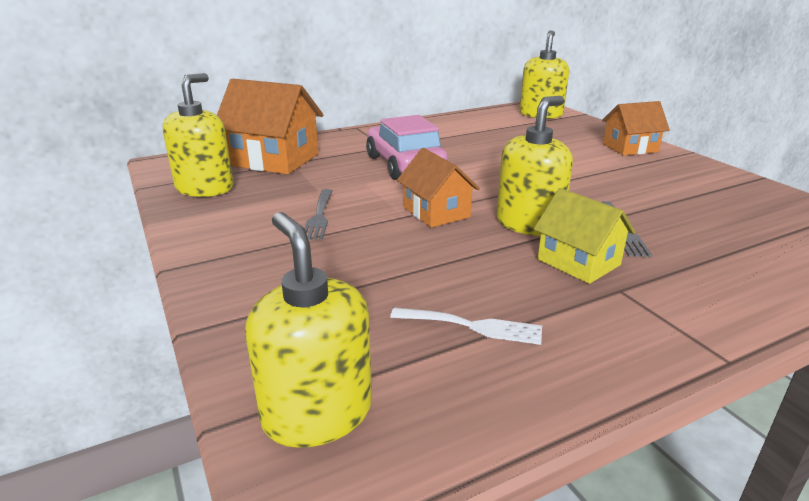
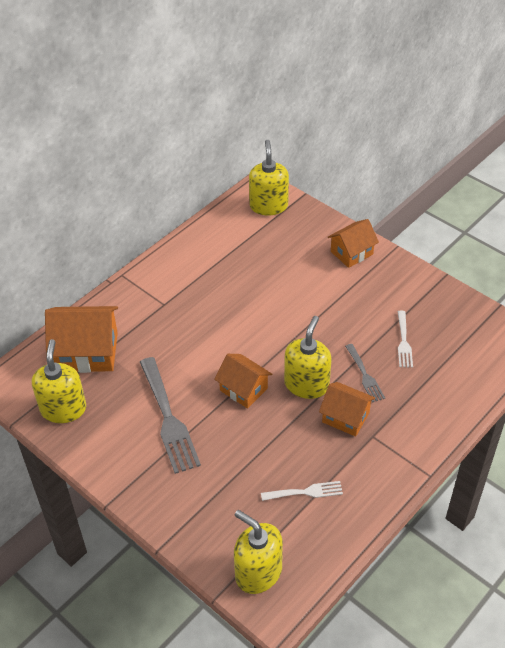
camera: 20 degrees left, 20 degrees up
grey fork [304,189,332,240] -> grey fork [140,357,201,474], size x1.86
pink car [366,115,448,180] -> none
yellow house [534,188,636,284] -> orange house [319,382,375,437]
none -> white fork [397,311,413,367]

